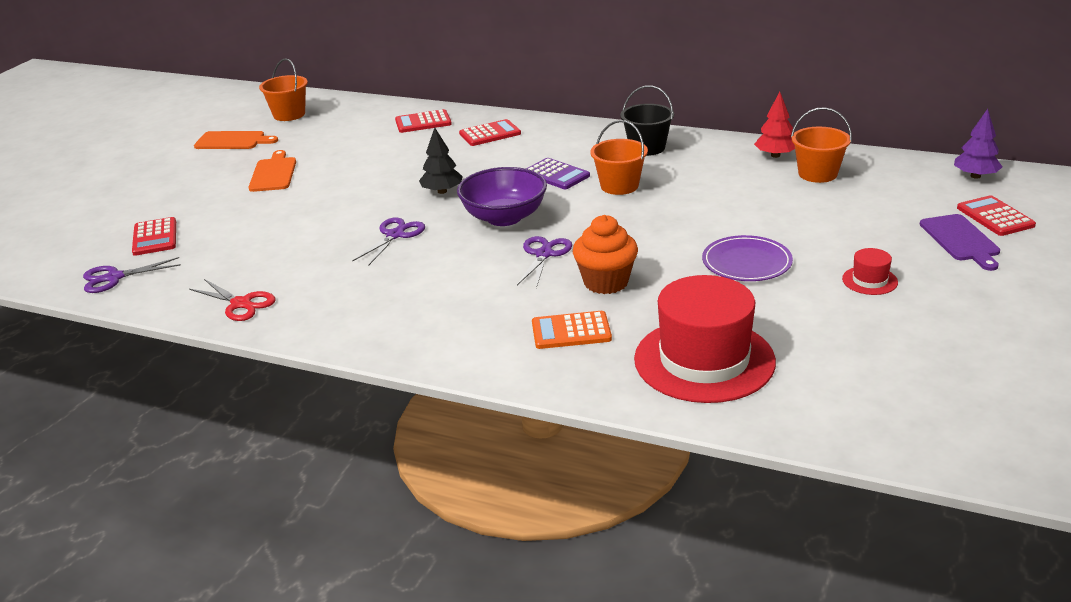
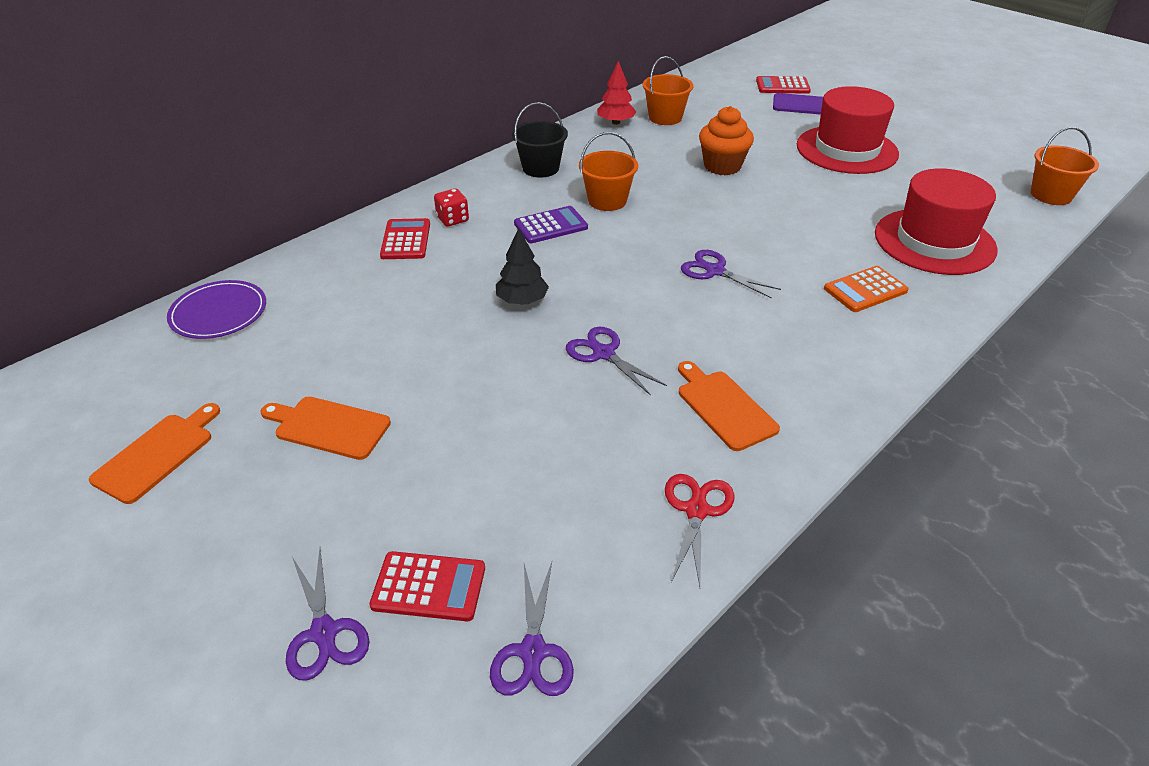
camera: 70 degrees left, 10 degrees up
red scissors [189,279,276,321] -> red scissors turned 45 degrees counterclockwise [665,474,735,586]
orange bucket [259,58,308,121] -> orange bucket moved to [1031,127,1099,205]
red calculator [395,109,452,133] -> none
purple bowl [457,167,547,226] -> none
orange calculator [532,311,612,349] -> orange calculator turned 45 degrees clockwise [824,266,909,312]
orange cupcake [573,215,638,294] -> orange cupcake moved to [699,106,754,175]
purple plate [702,235,793,281] -> purple plate moved to [167,280,266,339]
red hat [842,248,898,295] -> red hat [797,86,899,174], size x2.37
purple tree [954,109,1002,179] -> none
none -> purple scissors [286,548,370,681]
none -> red dice [434,189,469,226]
none -> orange cutting board [678,361,780,451]

